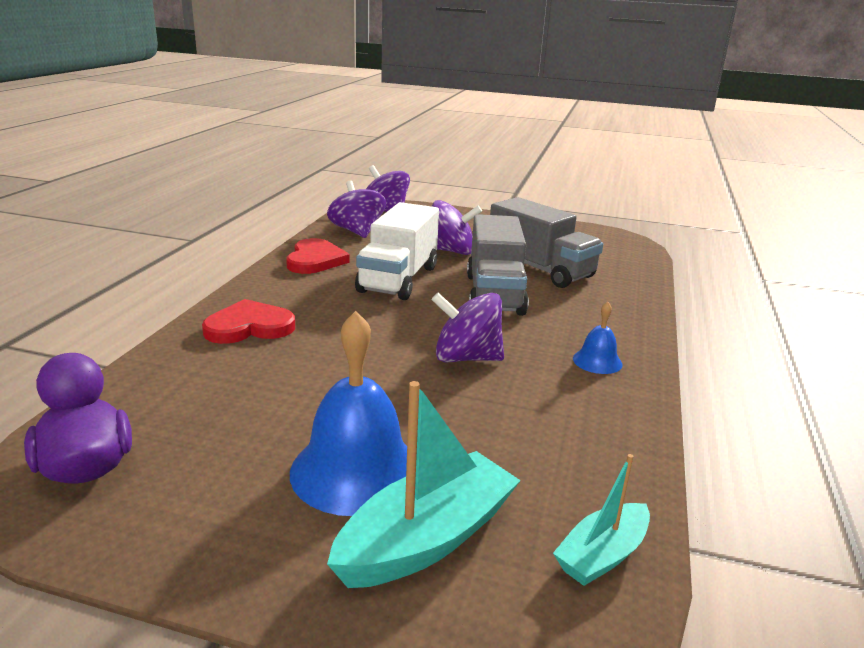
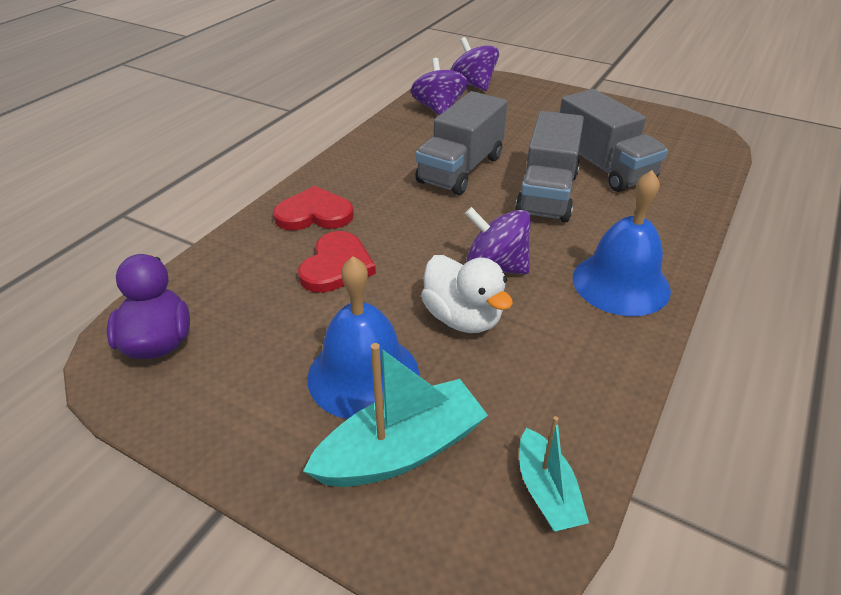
camera: 15 degrees right, 15 degrees up
red heart [286,238,350,274] -> red heart moved to [298,231,376,293]
white truck [355,202,439,300] -> grey truck [415,91,507,195]
purple spinning top [432,200,482,255] -> none
turquoise boat [553,454,650,586] -> turquoise boat turned 75 degrees counterclockwise [519,416,589,531]
blue bell [573,302,623,374] -> blue bell [573,170,671,316], size x2.03
none -> white duck [421,255,513,333]

